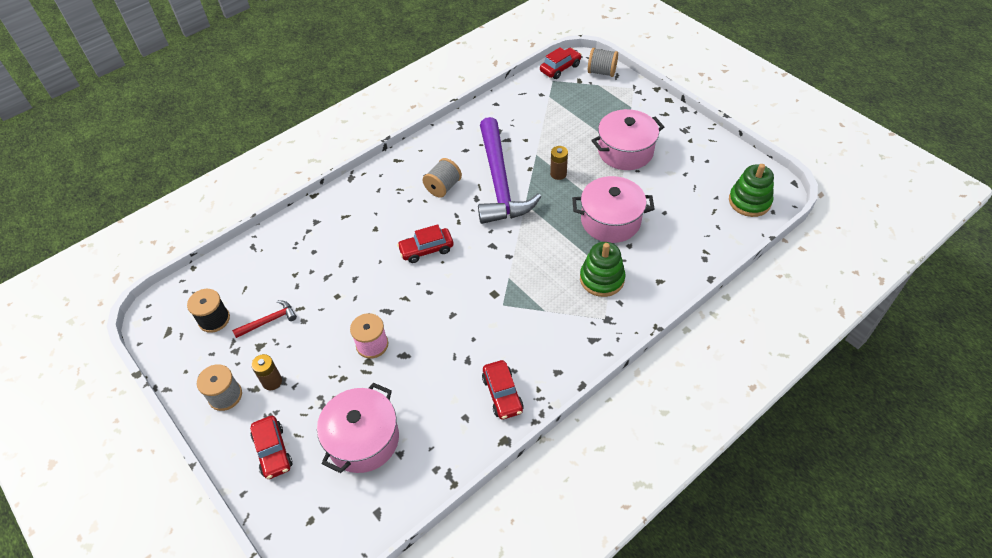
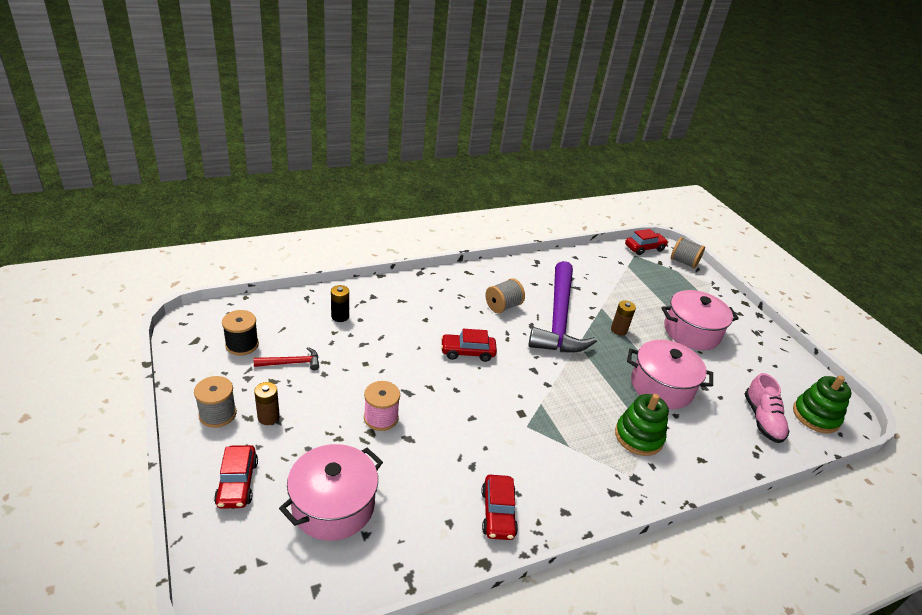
camera: 10 degrees right, 15 degrees down
none -> black battery [331,285,349,322]
none -> pink shoe [745,373,790,443]

